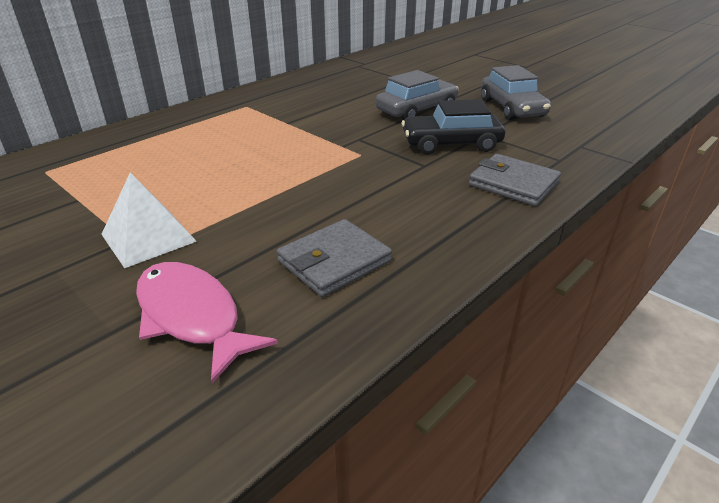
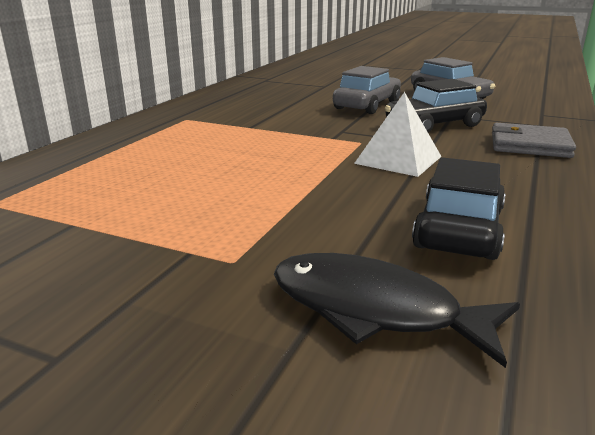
camera: 20 degrees left, 10 degrees down
white pyramid [101,173,197,268] -> white pyramid moved to [354,92,442,177]
pink fish [136,262,278,383] -> black fish [274,253,520,368]
grey wallet [277,219,392,297] -> black car [412,157,505,260]

